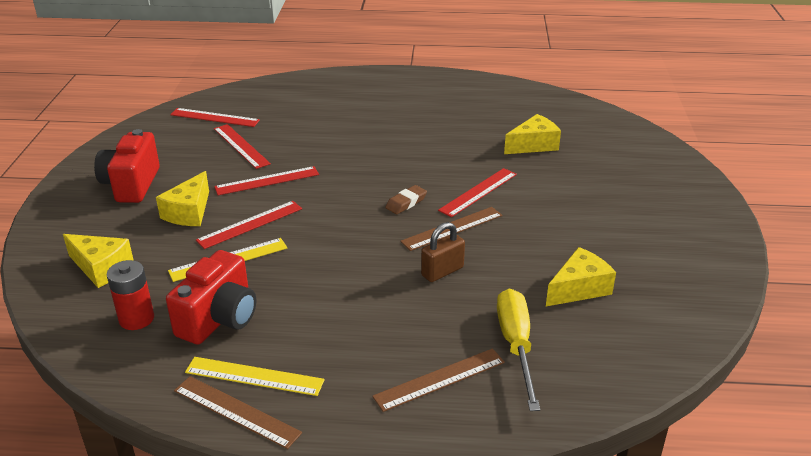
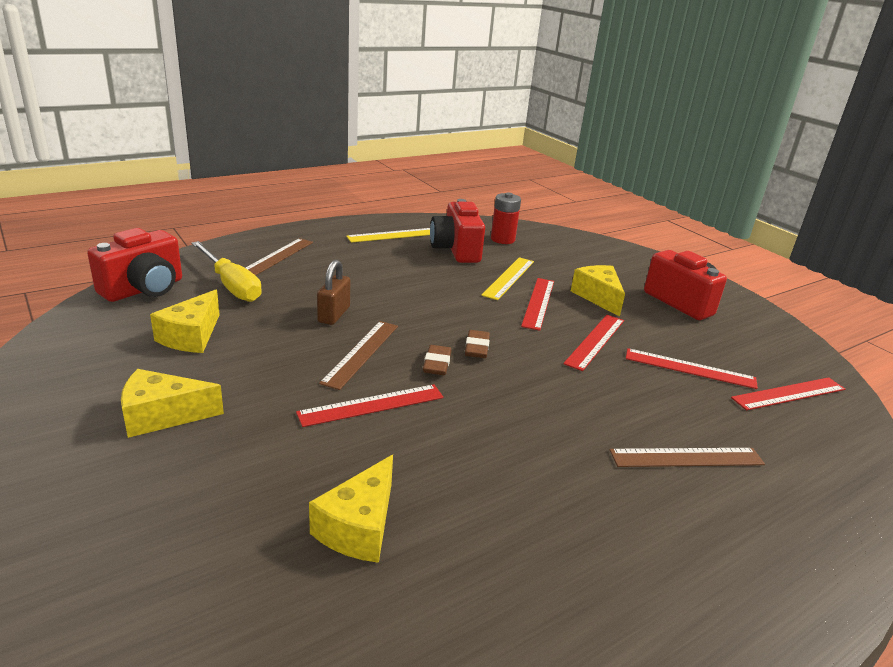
camera: 140 degrees right, 5 degrees down
yellow cheese [63,234,133,288] -> yellow cheese moved to [121,369,224,438]
brown ruler [174,376,302,449] -> brown ruler moved to [610,448,765,467]
red ruler [438,168,517,217] -> red ruler turned 60 degrees clockwise [296,384,444,427]
none -> red camera [87,228,182,302]
none -> brown eraser [465,330,490,358]

